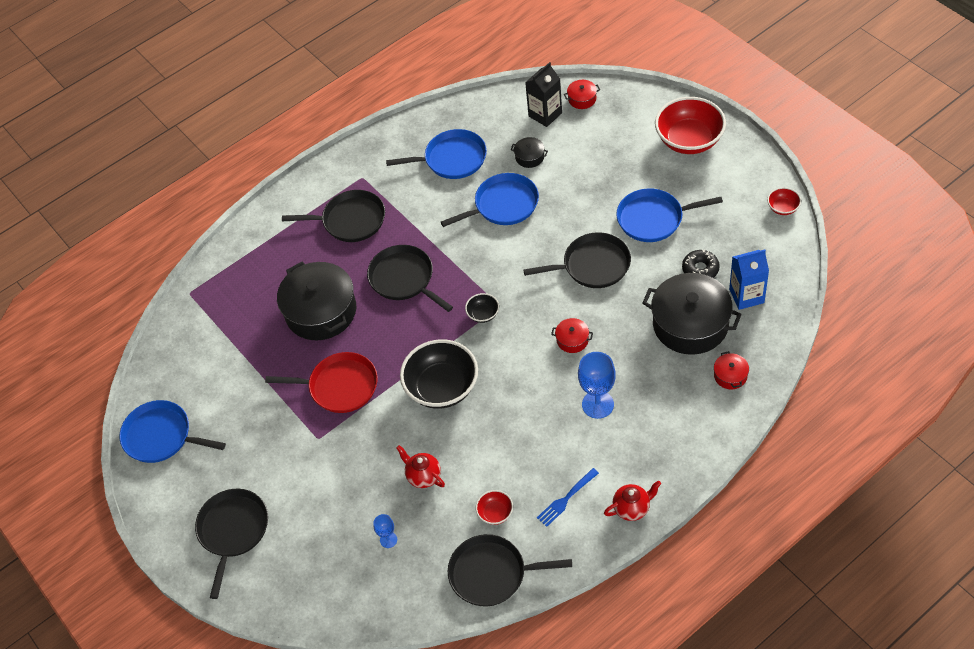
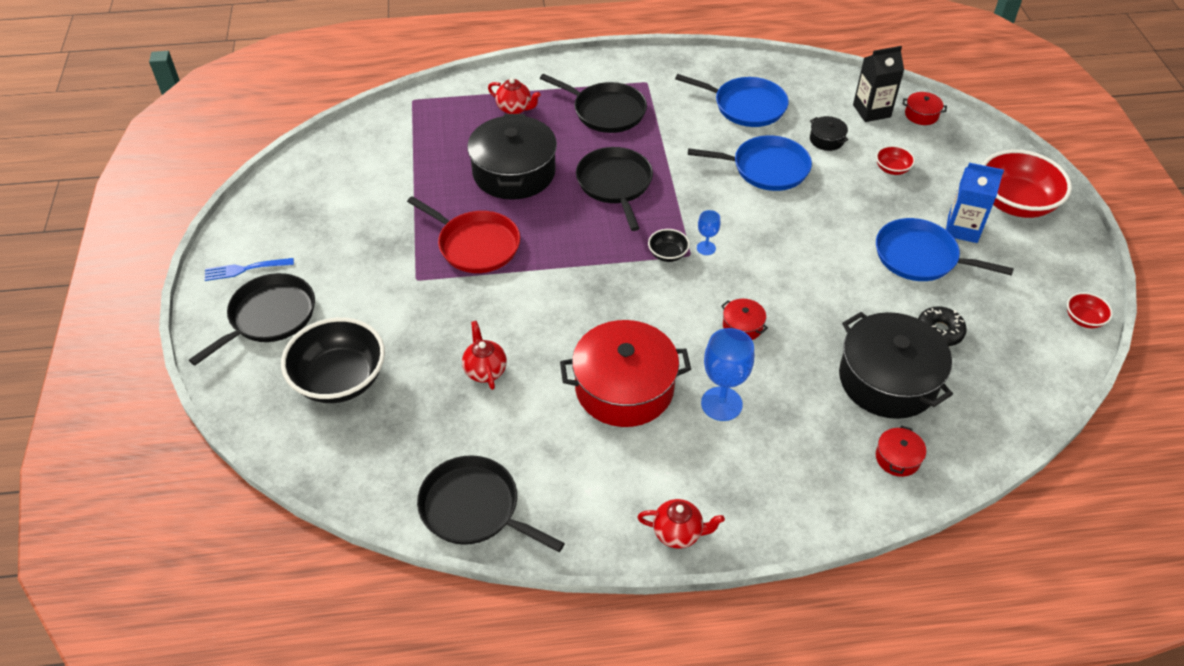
camera: 25 degrees right, 5 degrees down
blue pan [119,400,226,463] -> none
blue goblet [373,514,397,548] -> blue goblet moved to [697,210,720,255]
black bowl [400,339,478,409] -> black bowl moved to [281,317,385,403]
red bowl [476,490,513,525] -> red bowl moved to [876,145,915,175]
black pan [523,232,631,288] -> none
blue fork [537,468,599,527] -> blue fork moved to [205,258,294,281]
blue carton [729,250,769,310] -> blue carton moved to [946,163,1004,243]
none -> red teapot [488,78,541,114]
none -> red pot [560,320,691,427]

